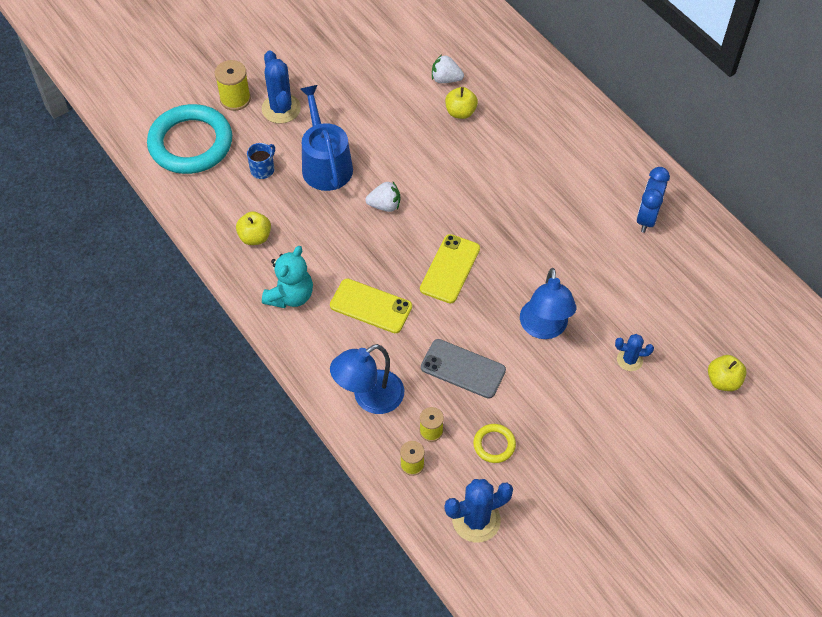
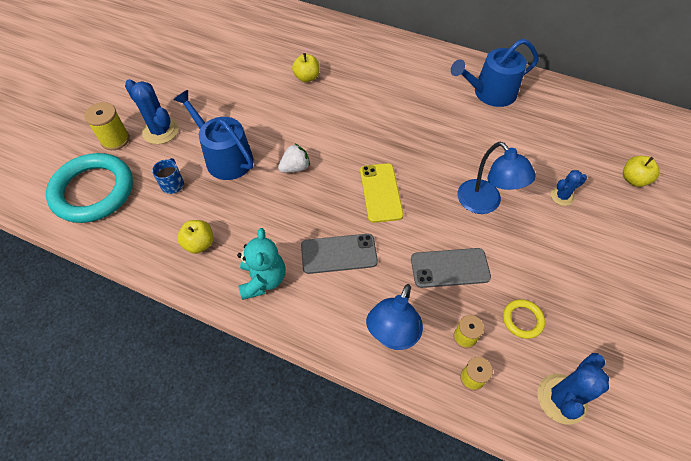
camera: 30 degrees left, 0 degrees up
yellow phone [330,278,412,333] -> grey phone [301,234,378,274]
white strawberry [432,55,464,83] -> none
blue clock [636,167,670,233] -> blue watering can [451,39,539,107]

